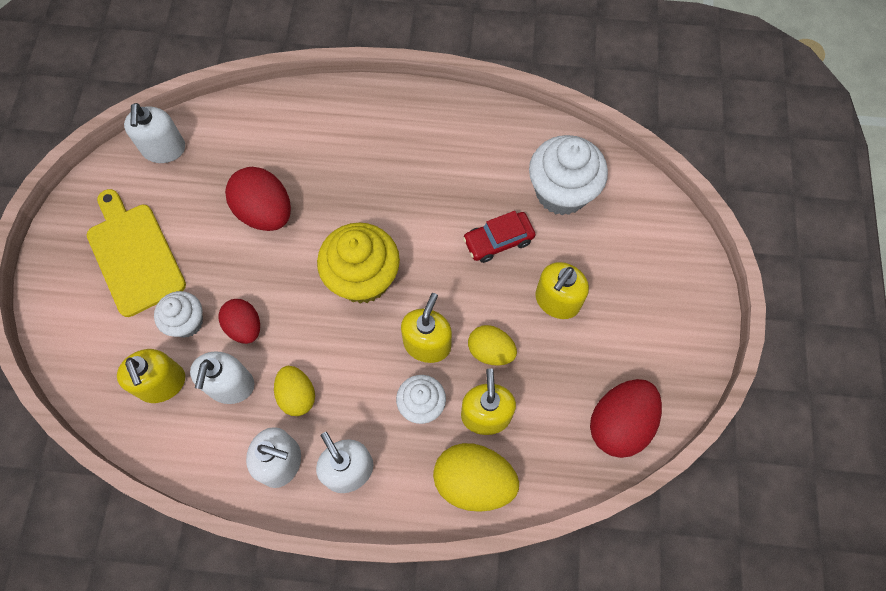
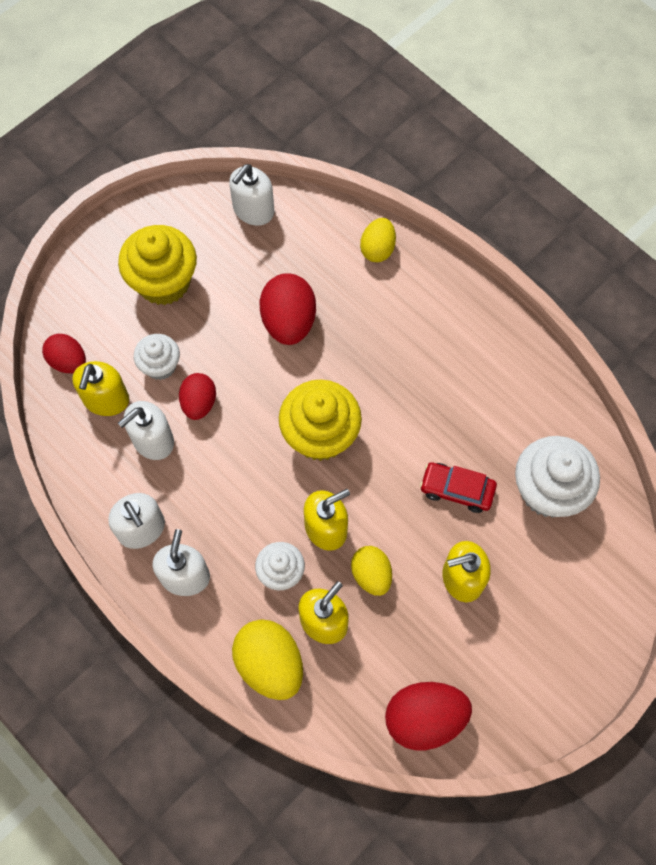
camera: 40 degrees right, 0 degrees up
yellow cutting board [87,189,186,317] -> yellow cupcake [118,225,197,305]
yellow egg [274,366,315,416] -> yellow egg moved to [360,218,396,262]
none -> red egg [42,334,86,373]

